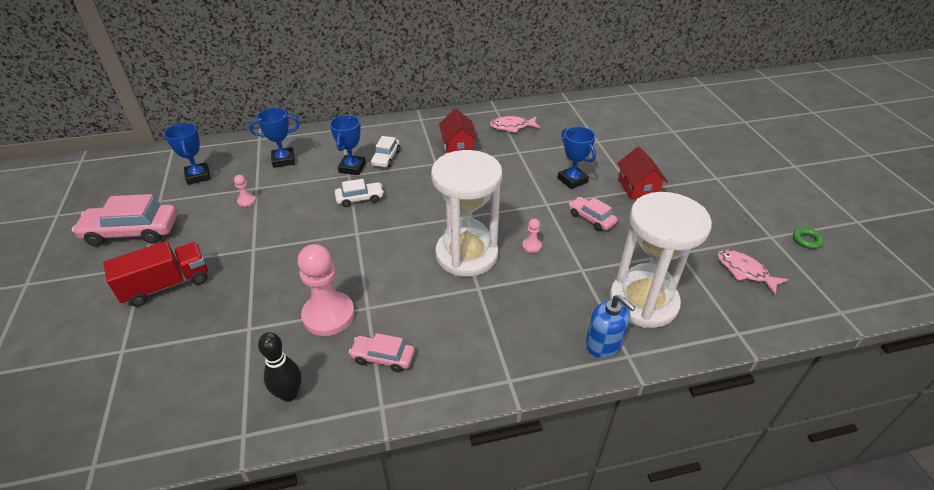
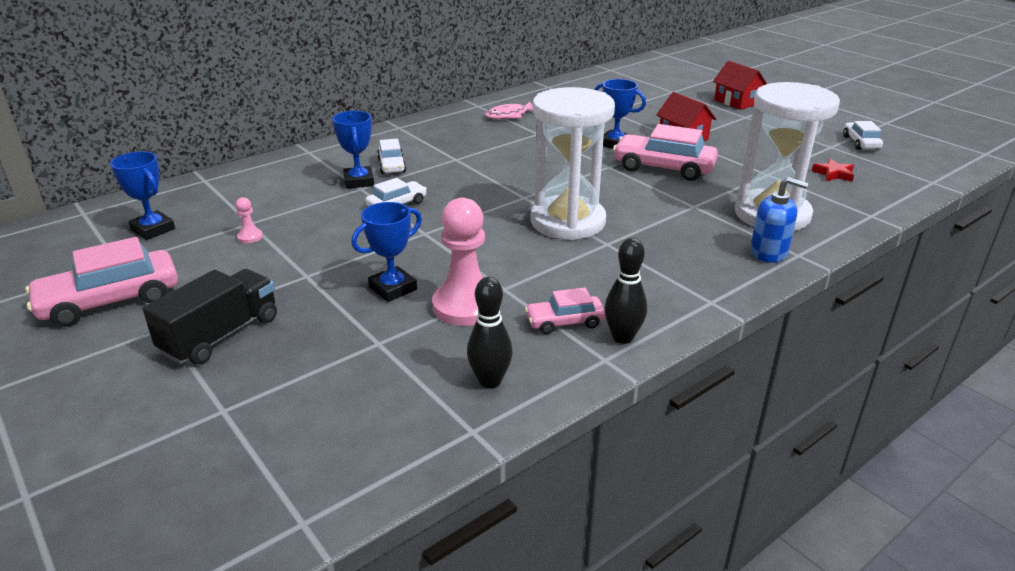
camera: 25 degrees left, 10 degrees down
red truck [103,241,208,307] -> black truck [143,269,277,365]
blue trophy [249,108,300,168] -> blue trophy moved to [351,202,422,302]
red house [439,109,478,153] -> red house moved to [713,61,767,110]
pink pawn [522,219,542,253] -> none
pink car [569,197,617,231] -> pink car [613,124,718,181], size x1.79
pink fish [718,249,788,295] -> red star [812,158,854,182]
green ring [793,228,824,249] -> white car [843,121,883,150]
none -> black bowling pin [604,238,647,344]

